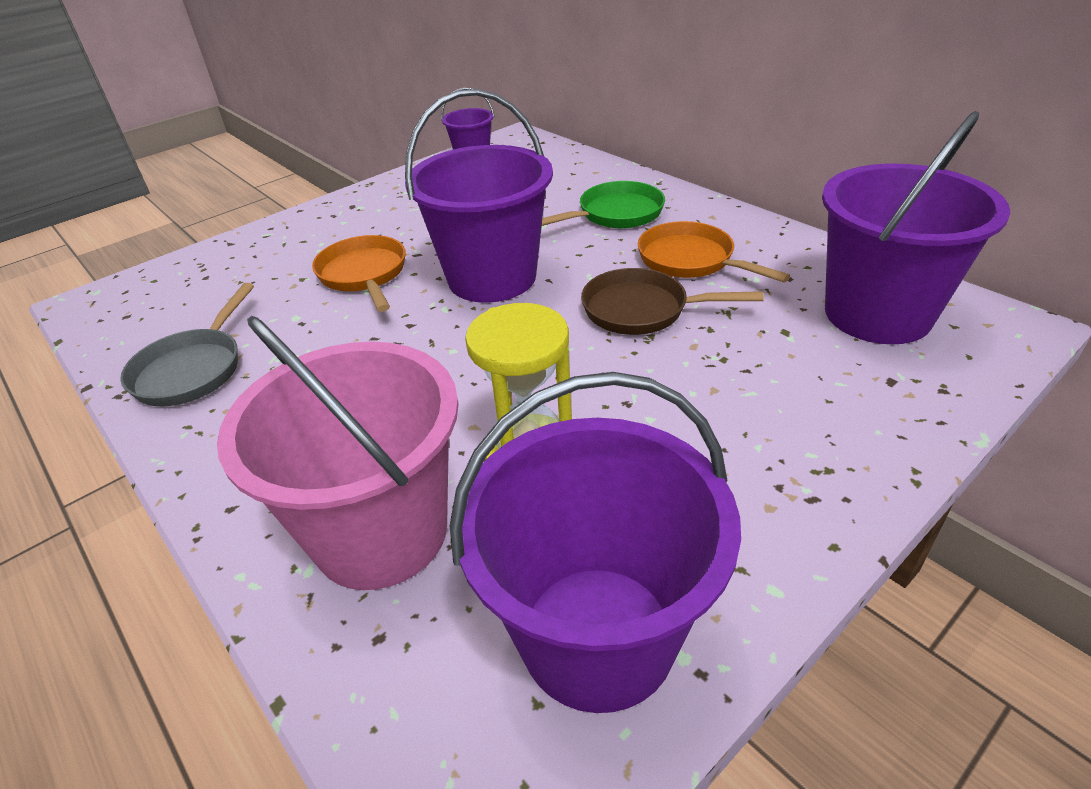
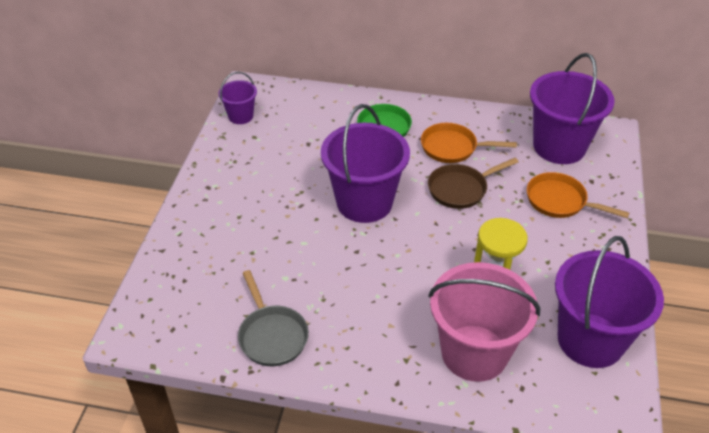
camera: 40 degrees left, 5 degrees up
orange pan [312,235,405,312] -> orange pan moved to [527,172,629,218]

